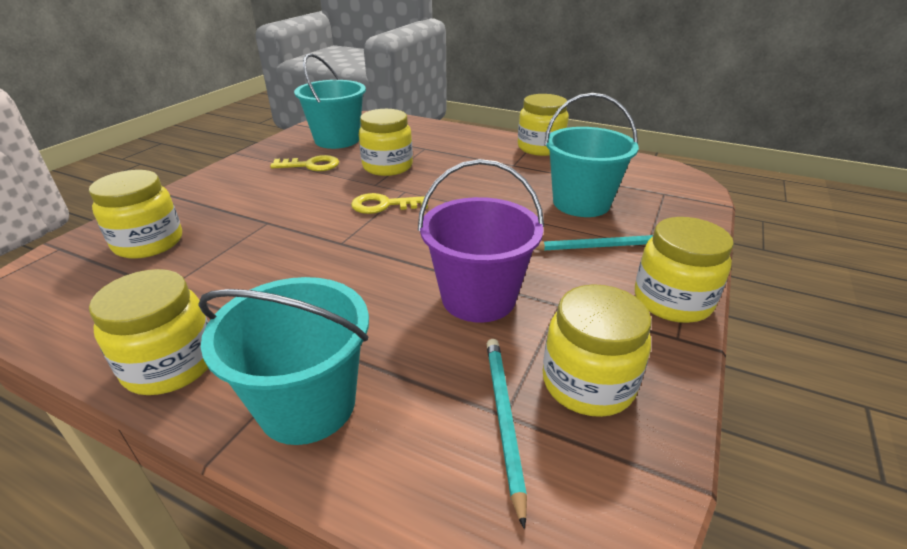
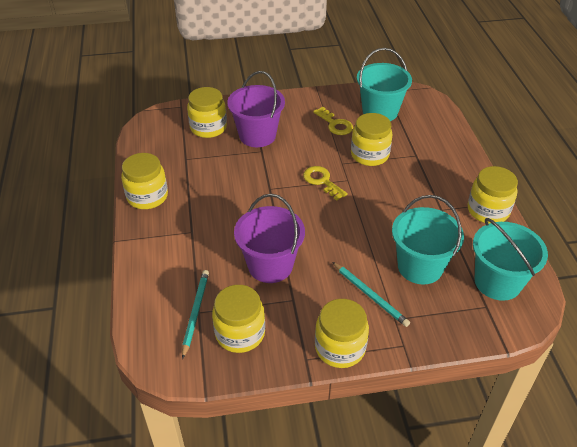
camera: 55 degrees right, 10 degrees up
turquoise bucket [198,277,369,445] -> turquoise bucket moved to [473,218,548,301]
turquoise pencil [487,339,527,529] -> turquoise pencil turned 45 degrees counterclockwise [182,270,209,359]
none -> purple bucket [227,71,285,147]

